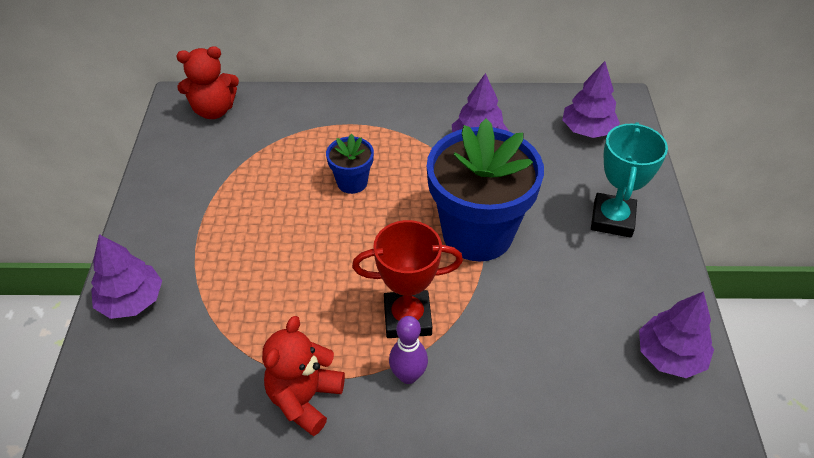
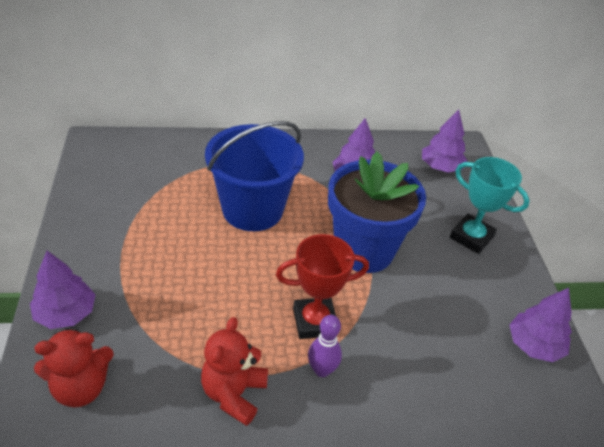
camera: 10 degrees left, 5 degrees down
red teddy bear [176,46,239,119] -> red teddy bear moved to [34,328,114,407]
blue flower pot [326,134,374,194] -> blue bucket [205,121,304,231]
turquoise trophy [591,122,668,238] -> turquoise trophy turned 60 degrees counterclockwise [450,157,530,254]

